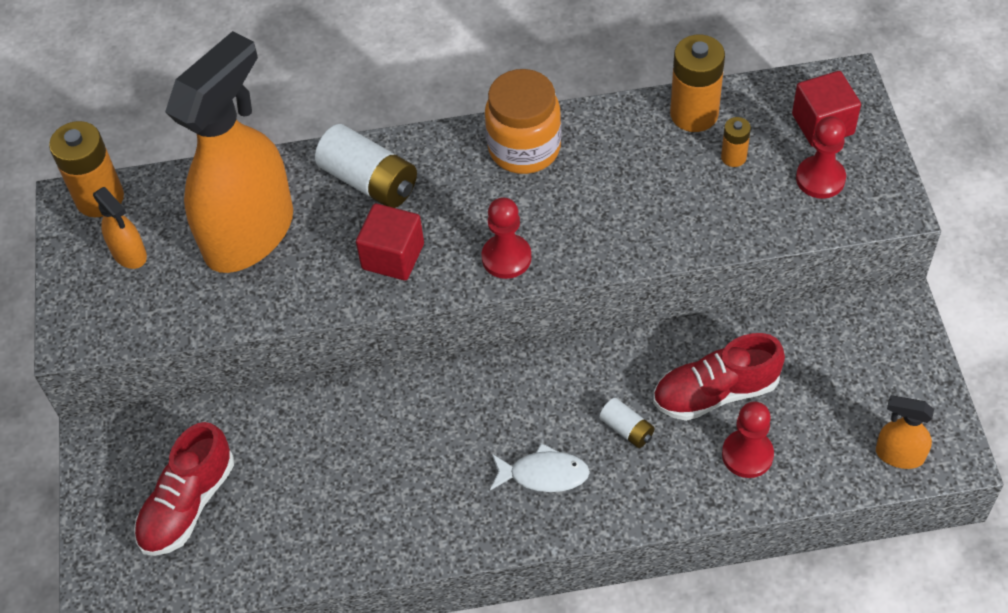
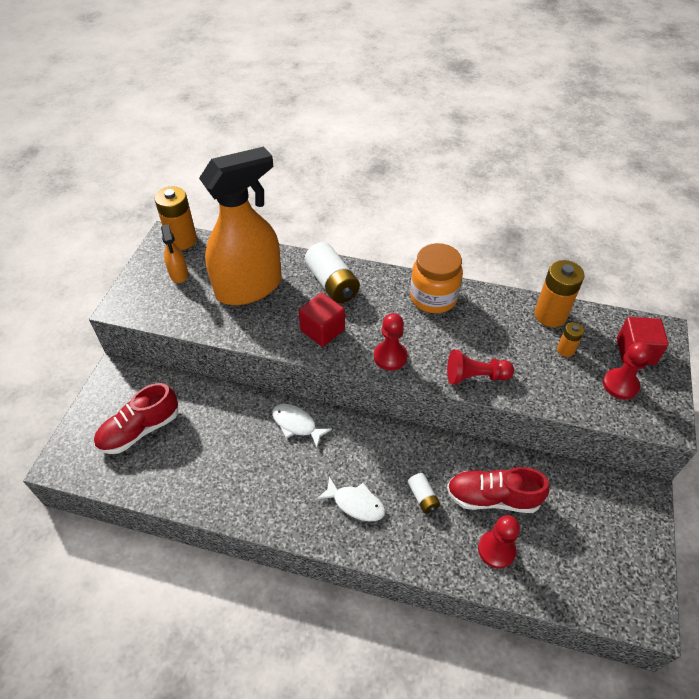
camera: 20 degrees right, 5 degrees down
orange spray bottle [876,395,934,469] -> none
none -> white fish [272,404,332,447]
none -> red pawn [447,350,514,385]

